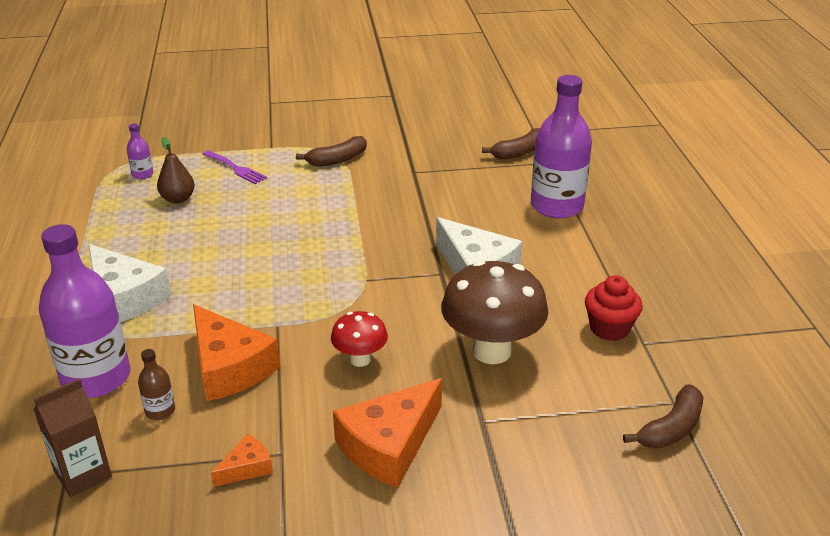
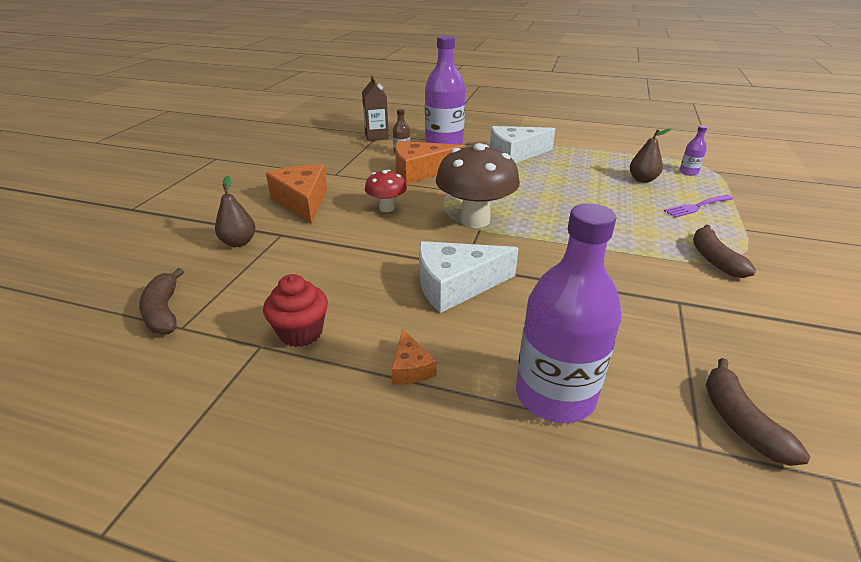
camera: 115 degrees right, 0 degrees up
orange cheese [211,434,273,487] -> orange cheese moved to [391,329,437,384]
brown mushroom [441,260,549,364] -> brown mushroom moved to [436,143,520,228]
none -> brown pear [215,176,256,247]

